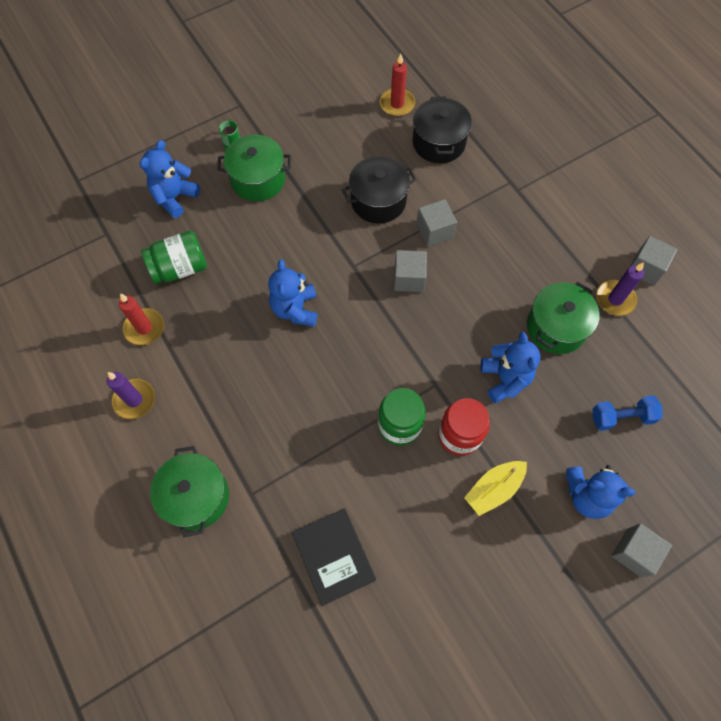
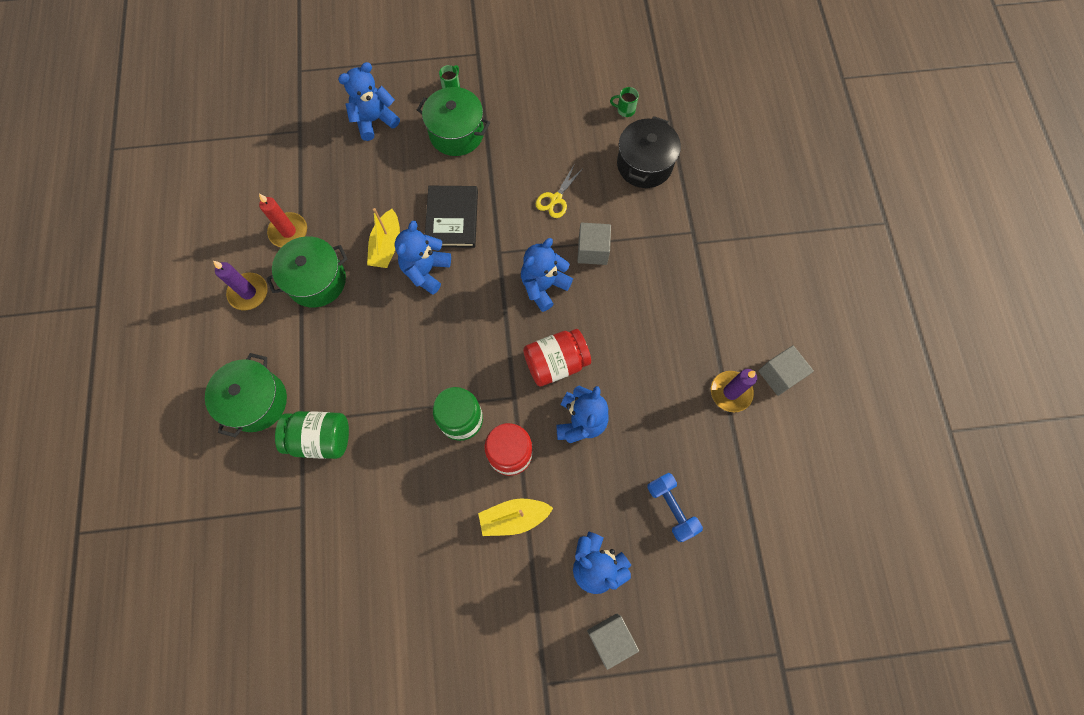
camera: 25 degrees right, 5 degrees up
green jar [141,231,207,284] -> green jar moved to [275,411,349,459]
black book [292,508,376,606] -> black book moved to [425,186,478,248]
black pot [342,156,417,224] -> yellow scissors [536,165,582,218]
red candle [380,54,415,116] -> green mug [610,87,639,117]
grey cube [394,250,427,292] -> blue teddy bear [521,238,573,312]
green pot [527,282,600,354] -> green pot moved to [266,236,347,307]
blue dumbbell [592,396,663,431] -> blue dumbbell turned 45 degrees clockwise [647,473,703,542]
none -> yellow boat [367,208,400,268]
none -> red jar [523,329,591,386]

